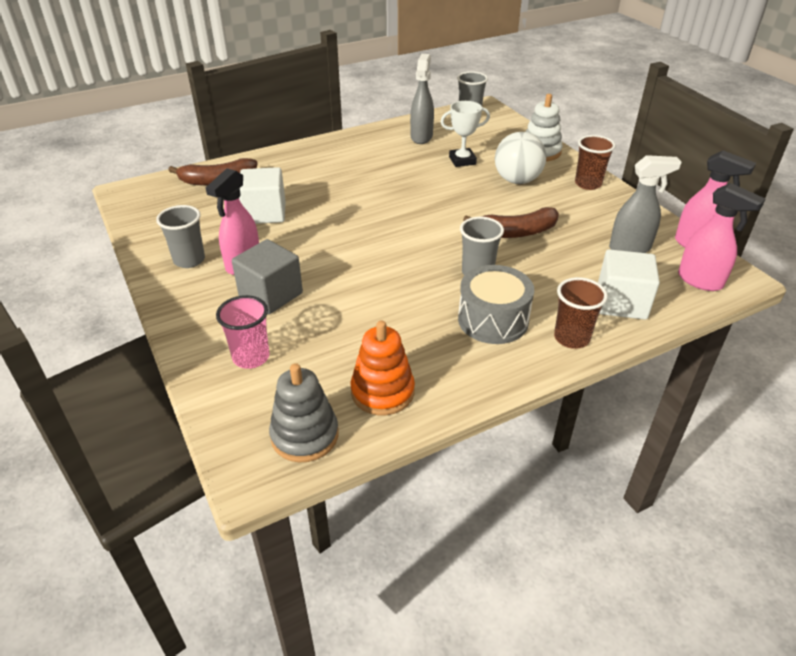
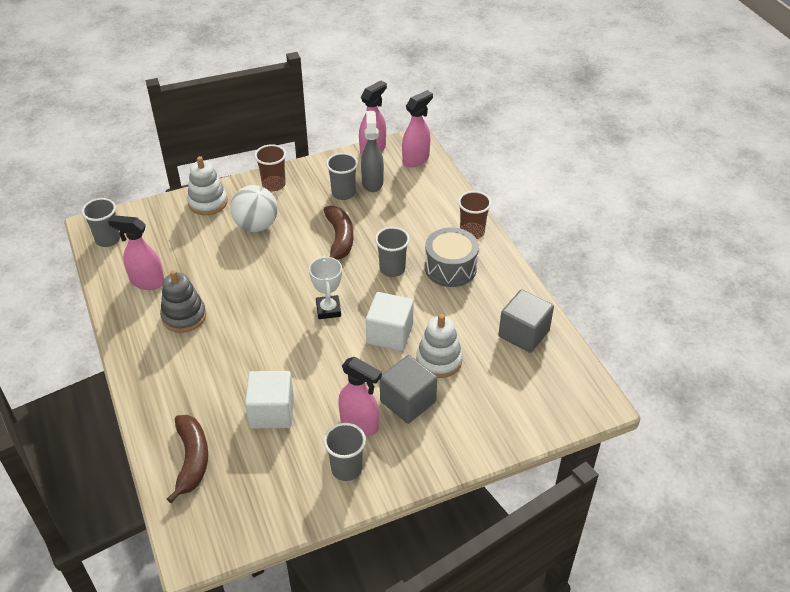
camera: 85 degrees left, 5 degrees up
pink cup [216,295,270,369] -> none
grey stacking toy [269,363,339,462] -> grey stacking toy moved to [160,270,206,333]
orange stacking toy [350,320,415,415] -> grey cube [498,289,554,353]
grey spray bottle [410,54,434,144] -> pink spray bottle [108,215,164,290]
white trophy [441,101,490,167] -> white trophy moved to [309,256,342,319]
white cube [598,249,660,320] -> white cube moved to [366,292,414,351]
none -> grey cup [326,153,358,200]
none -> white stacking toy [416,314,463,378]

